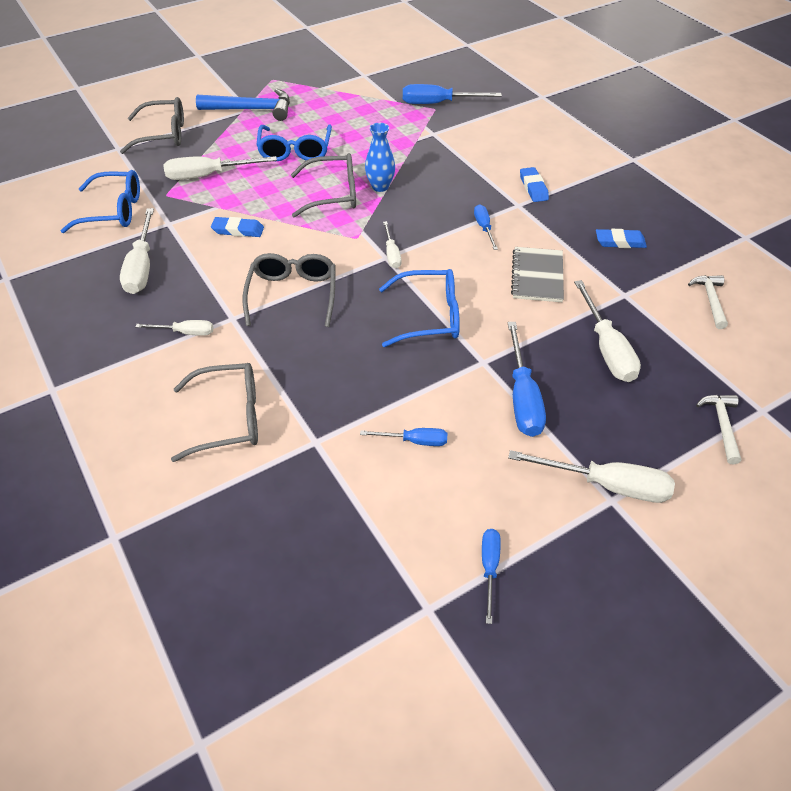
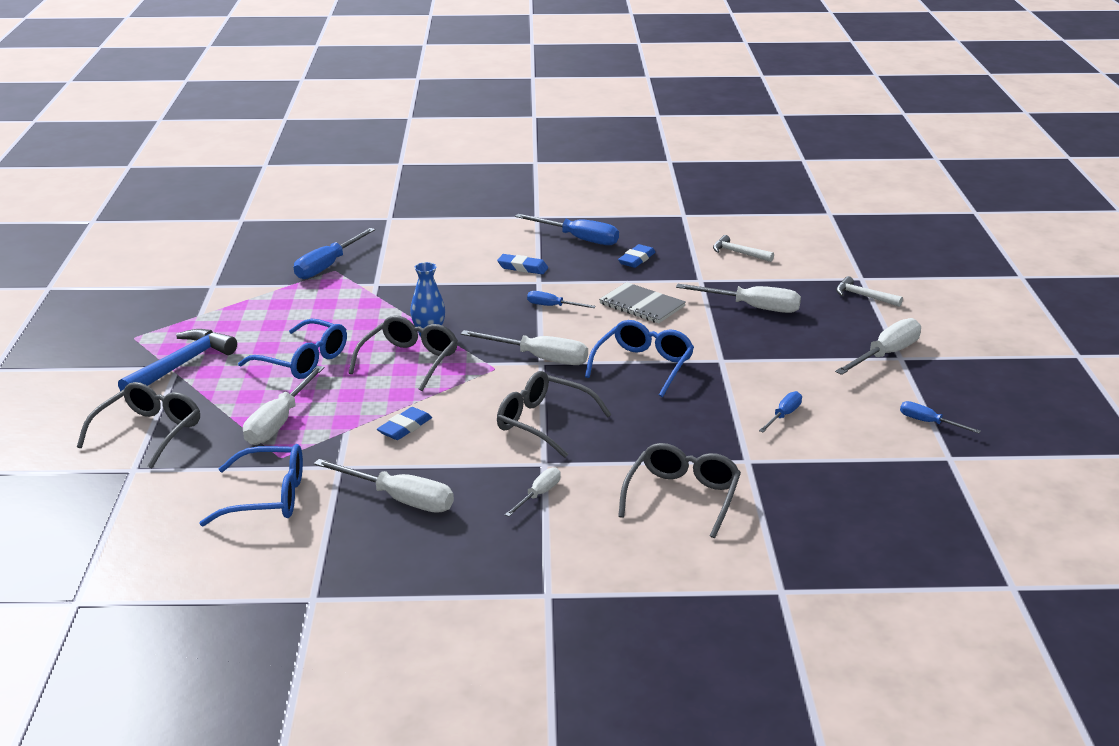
camera: 60 degrees left, 20 degrees down
blue glasses [61,170,140,233] -> blue glasses turned 60 degrees clockwise [200,444,303,526]
white screwdriver [383,221,401,268] -> white screwdriver [461,330,588,365], size x1.77
blue screwdriver [508,322,546,437] -> blue screwdriver moved to [515,214,619,245]

